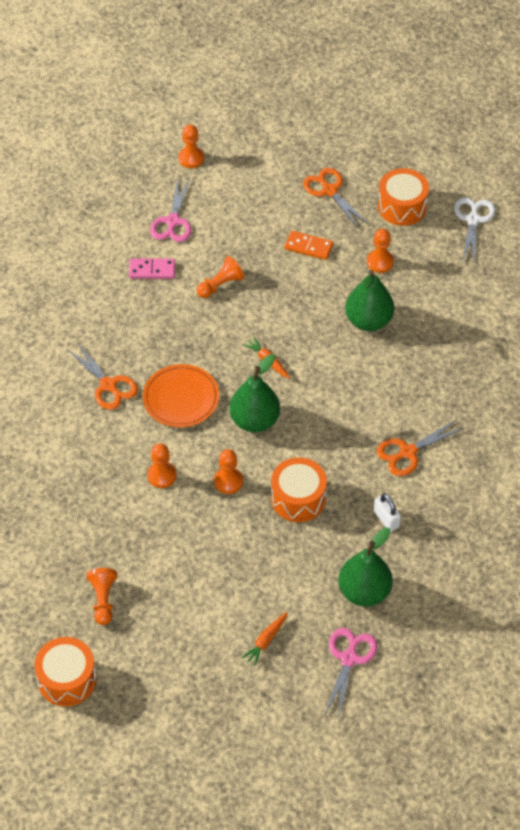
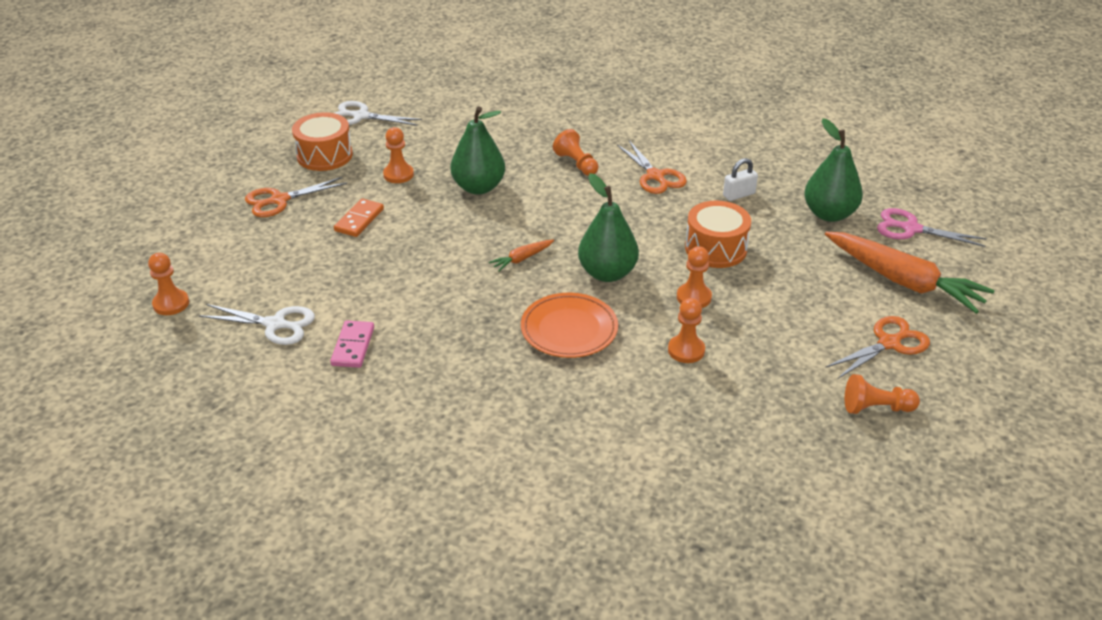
camera: 85 degrees left, 15 degrees down
orange drum [34,637,97,706] -> none
orange scissors [67,342,138,410] -> orange scissors moved to [825,316,930,378]
pink scissors [150,177,191,242] -> white scissors [199,304,315,345]
orange pawn [197,256,245,298] -> orange pawn moved to [553,129,598,176]
orange carrot [241,612,288,666] -> orange carrot [825,232,995,314], size x2.29

